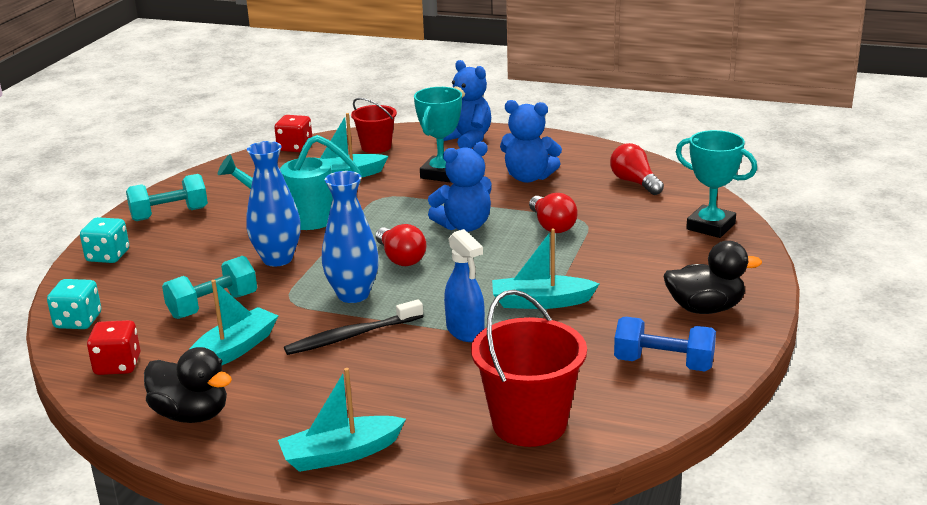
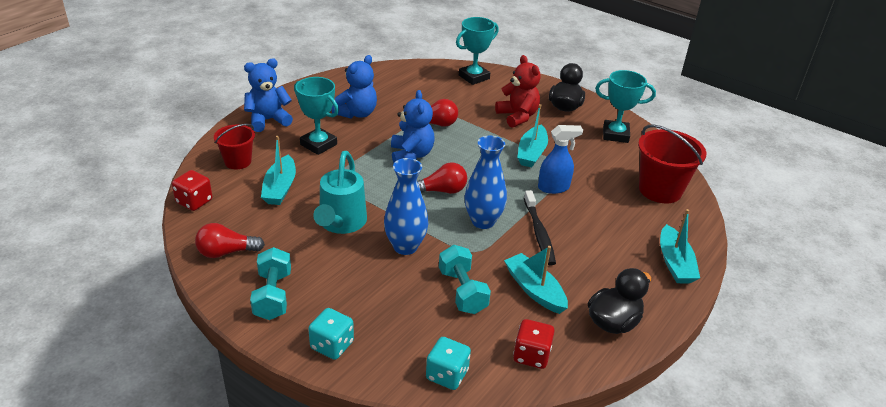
camera: 75 degrees left, 10 degrees up
red light bulb [610,143,664,195] -> red light bulb moved to [195,223,265,258]
blue dumbbell [614,317,716,371] -> turquoise trophy [595,70,656,143]
none -> red teddy bear [495,55,541,128]

